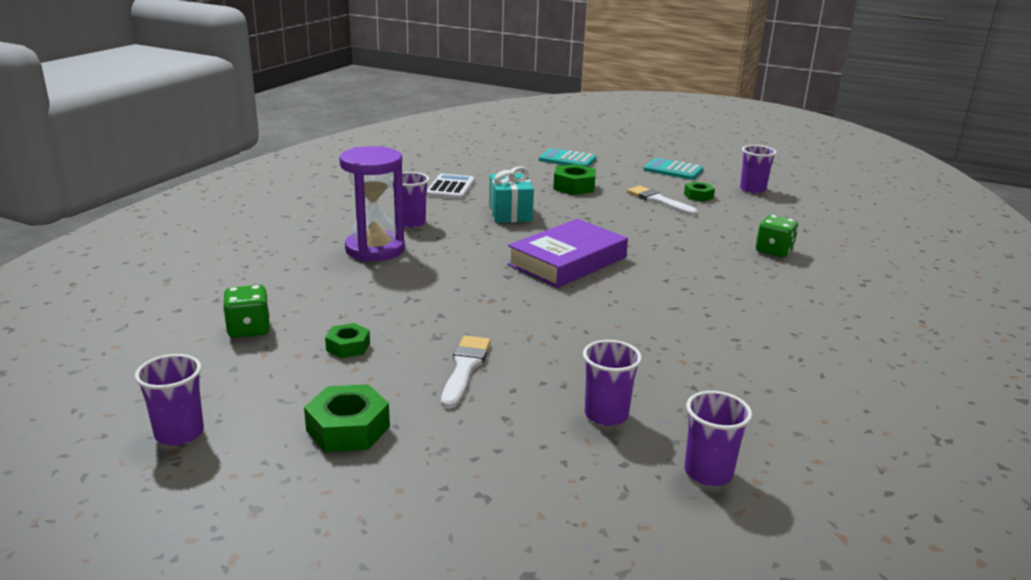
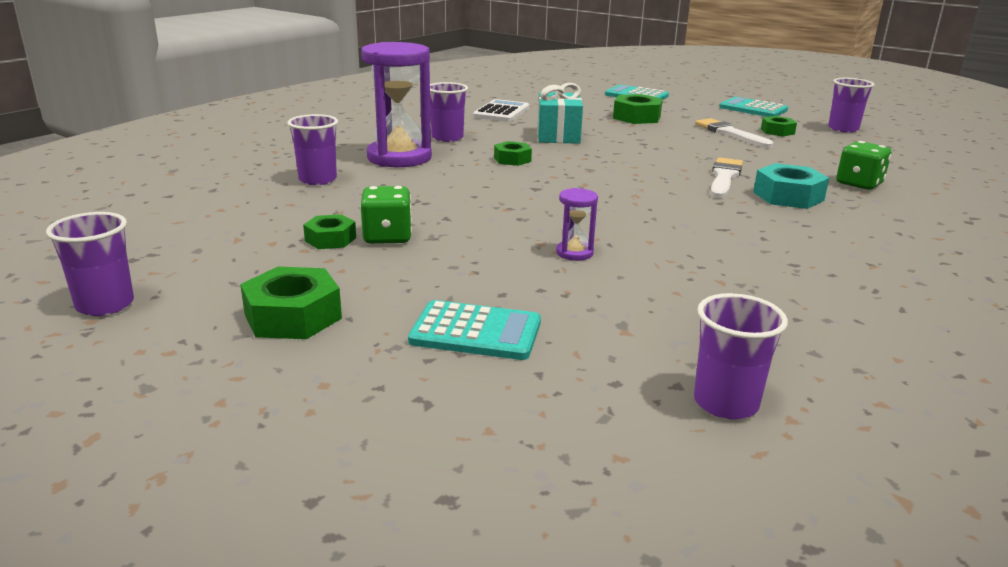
camera: 10 degrees right, 0 degrees up
green dice [223,285,270,338] -> green dice moved to [360,186,412,244]
white brush [441,336,491,409] -> white brush moved to [710,157,743,198]
purple book [507,219,628,288] -> none
purple cup [583,340,642,426] -> purple cup moved to [287,114,338,185]
none -> turquoise calculator [408,300,541,360]
none -> green nut [494,141,532,166]
none -> purple hourglass [556,188,598,261]
none -> turquoise nut [753,163,829,209]

